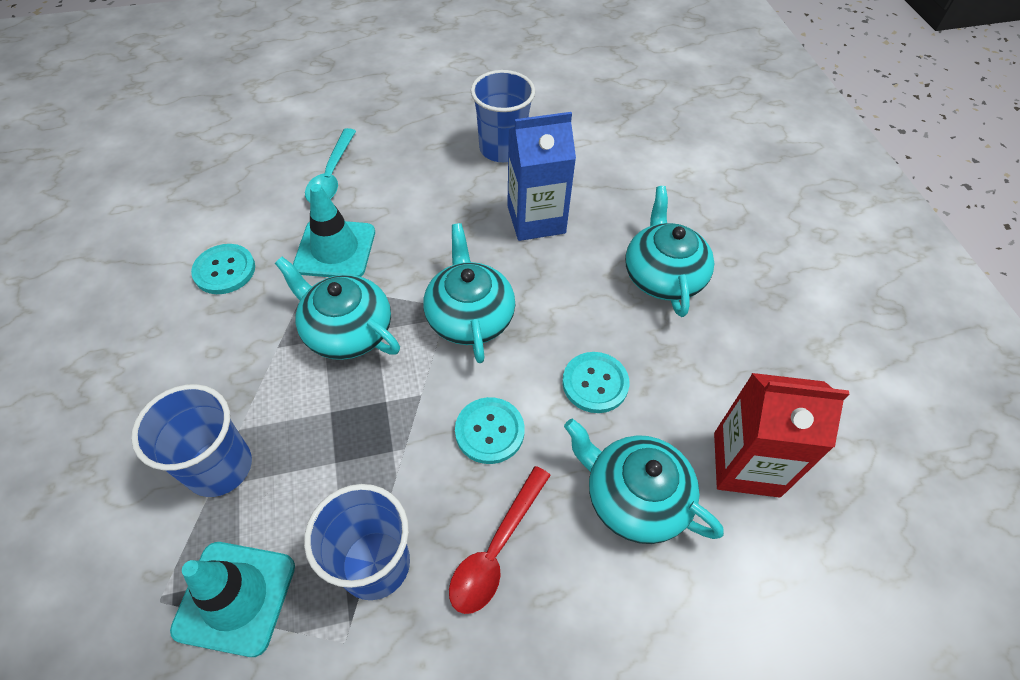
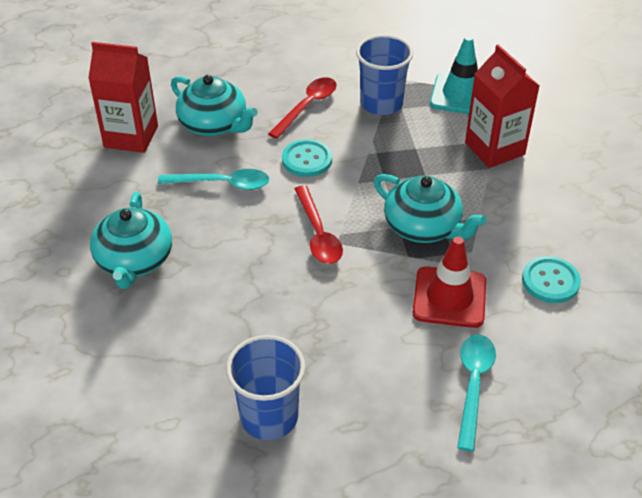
camera: 175 degrees left, 10 degrees down
blue cup [131,384,252,497] -> red carton [465,45,539,168]
turquoise traffic cone [293,184,375,277] -> red traffic cone [413,236,486,328]
turquoise teapot [423,223,515,363] -> red spoon [295,185,343,264]
blue carton [507,112,576,241] -> none
turquoise button [562,352,629,413] -> turquoise spoon [158,169,269,190]

